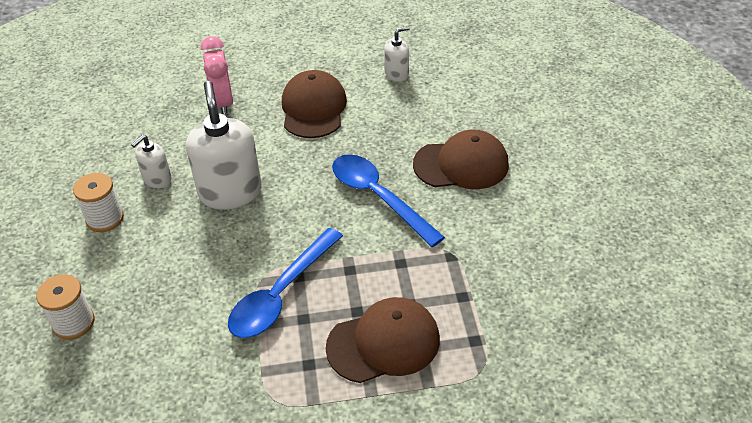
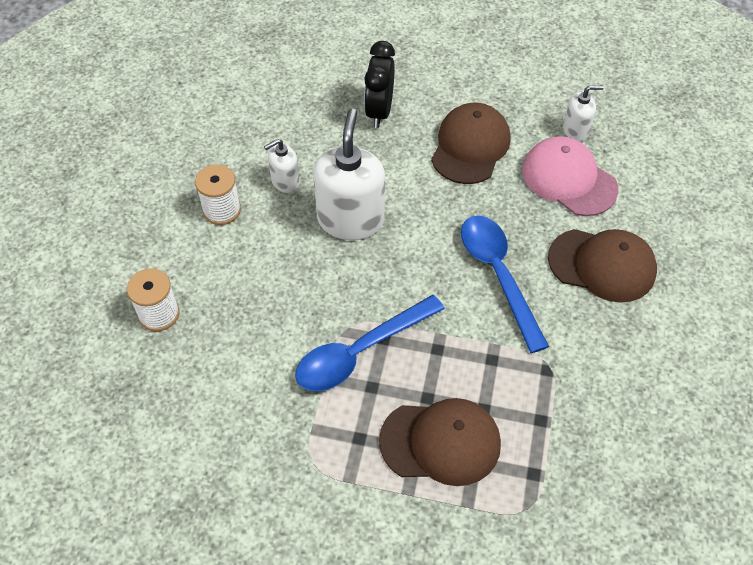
camera: 20 degrees right, 10 degrees up
pink clock [201,36,233,116] -> black clock [364,41,395,128]
none -> pink cap [522,136,619,216]

